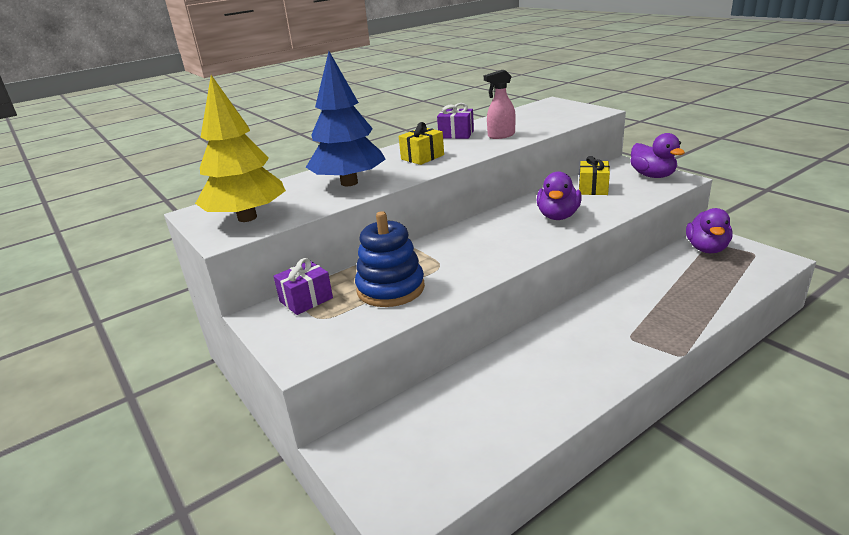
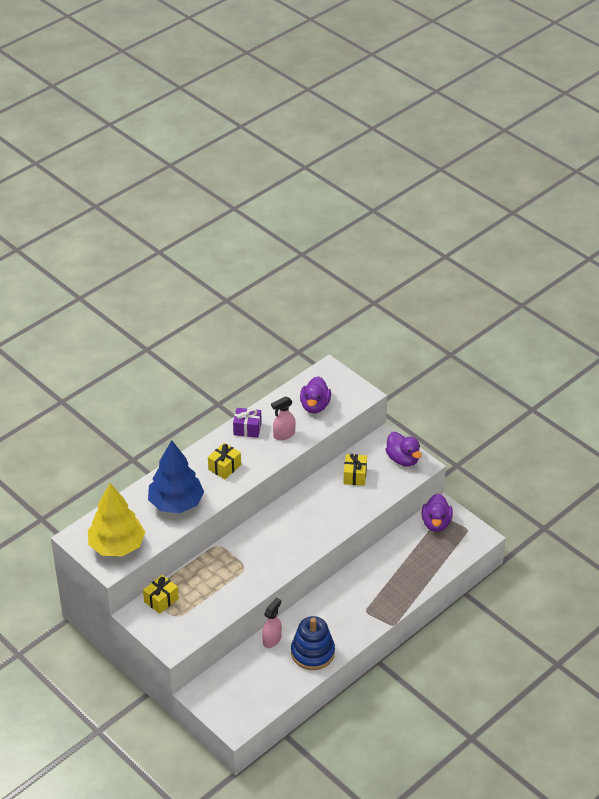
camera: 10 degrees left, 15 degrees up
purple gift [273,258,333,315] -> yellow gift [143,575,179,614]
blue stacking toy [355,211,425,307] -> blue stacking toy moved to [291,616,335,670]
purple duck [536,171,582,220] -> purple duck moved to [300,376,331,413]
none -> pink spray bottle [262,597,282,648]

